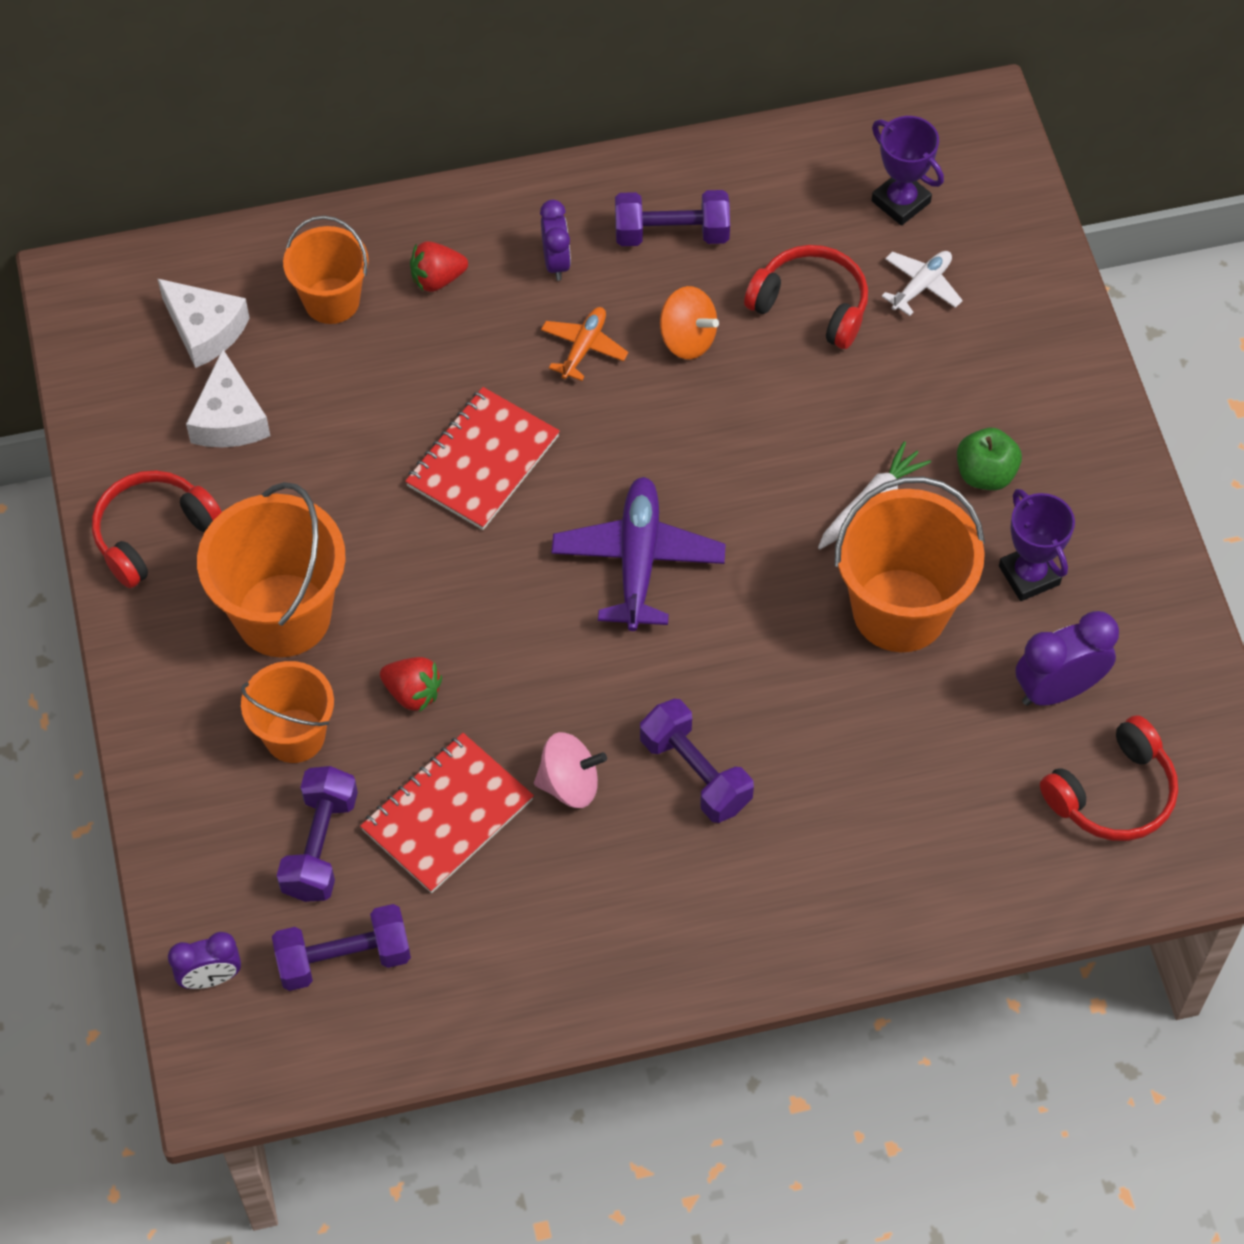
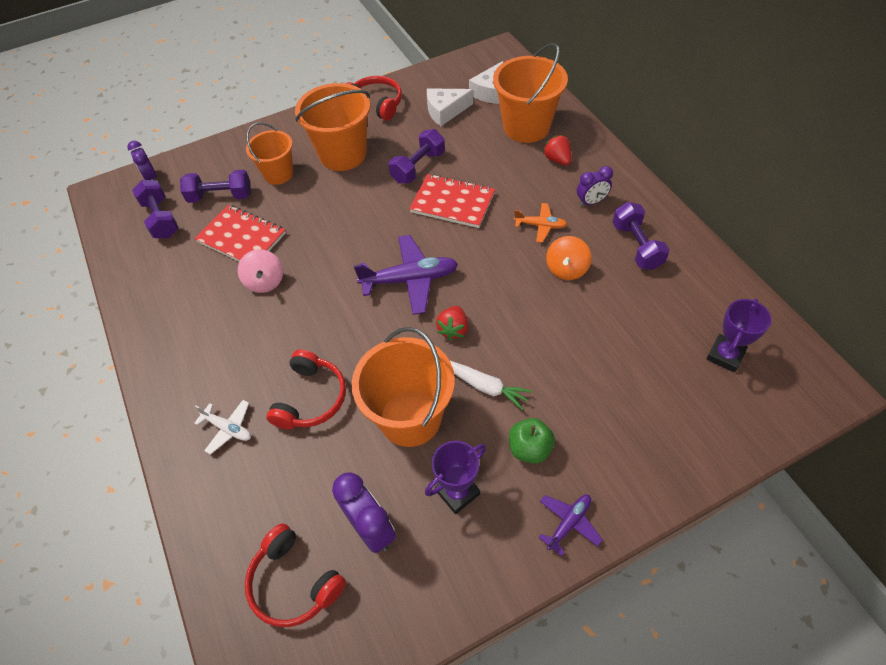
camera: 80 degrees right, 5 degrees down
orange bucket [283,215,369,324] -> orange bucket [493,43,568,143], size x1.61
red strawberry [380,657,442,712] -> red strawberry moved to [436,306,468,340]
purple dumbbell [640,699,754,823] -> purple dumbbell moved to [389,129,445,184]
red headphones [744,245,868,349] -> red headphones moved to [266,350,346,429]
white plane [882,251,963,316] -> white plane moved to [194,400,251,455]
none -> purple plane [538,495,603,556]

